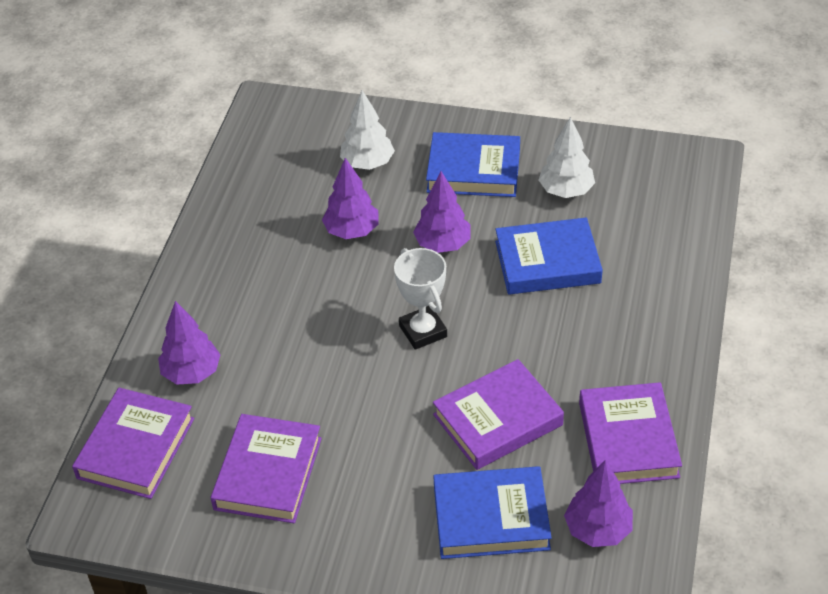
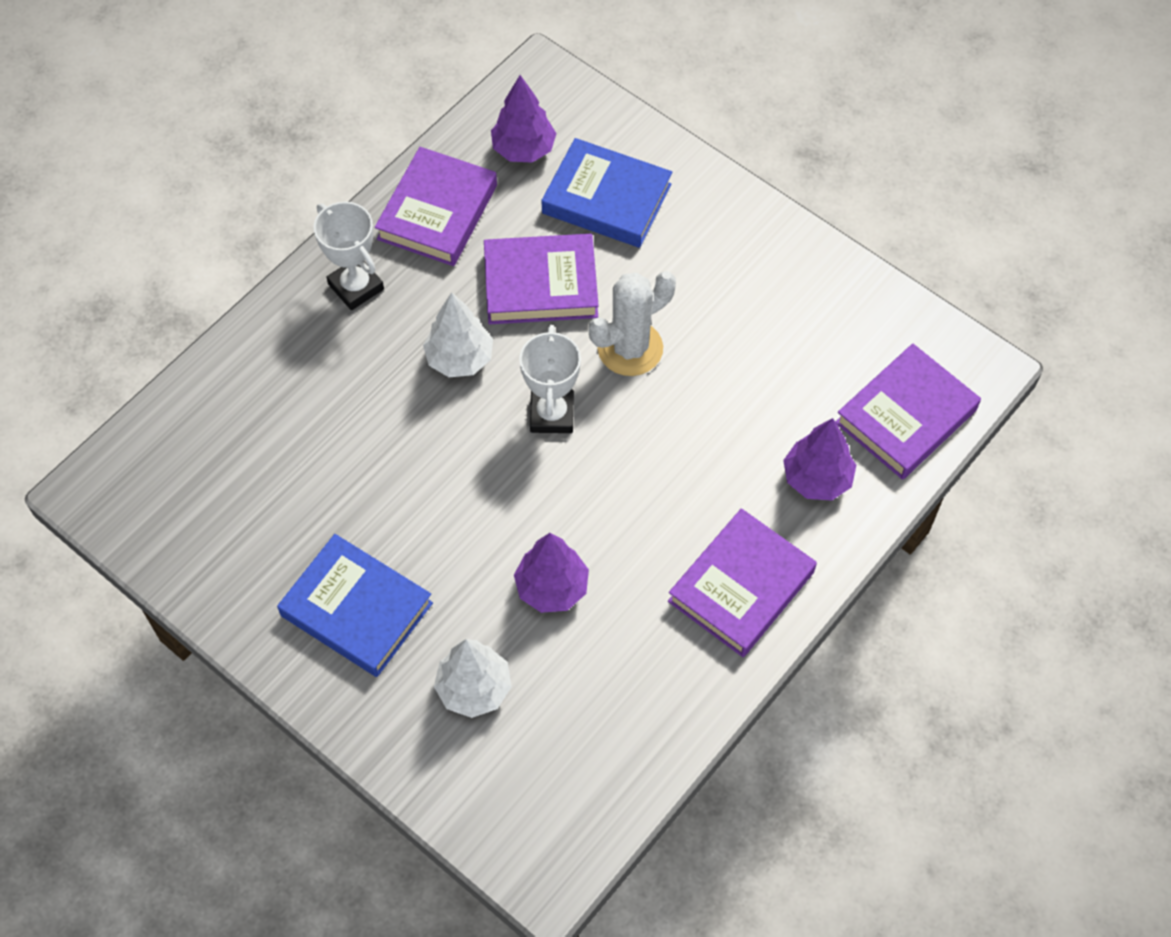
camera: 155 degrees left, 15 degrees up
purple book [211,414,322,523] -> purple book moved to [668,508,817,657]
purple tree [413,171,471,253] -> none
blue book [495,217,603,295] -> none
white tree [538,117,595,198] -> white tree moved to [423,292,493,377]
none -> white trophy [314,202,384,310]
none -> white cactus [589,271,676,376]

